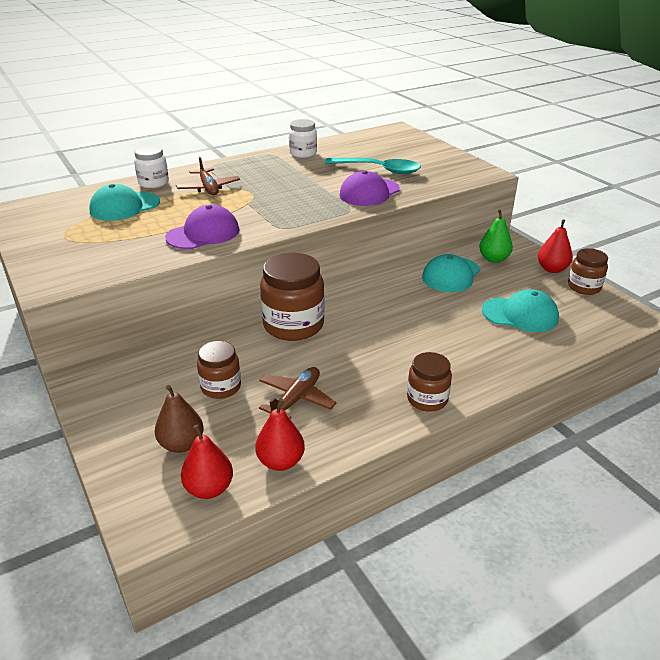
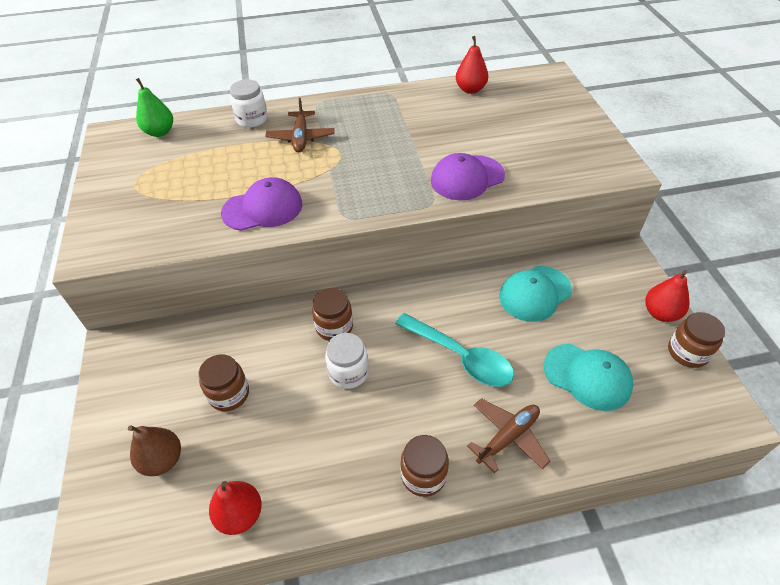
camera: 20 degrees right, 15 degrees up
turquoise cap [89,184,160,221] -> none
red pear [181,424,233,499] -> red pear moved to [456,36,488,94]
brown plane [259,367,336,419] -> brown plane moved to [467,398,550,473]
brown jar [260,253,325,341] -> brown jar [312,288,353,341], size x0.58
white jar [289,119,317,158] -> white jar moved to [325,333,369,389]
turquoise spoon [325,158,421,174] -> turquoise spoon moved to [395,313,514,387]
green pear [479,209,513,263] -> green pear moved to [136,78,173,137]

